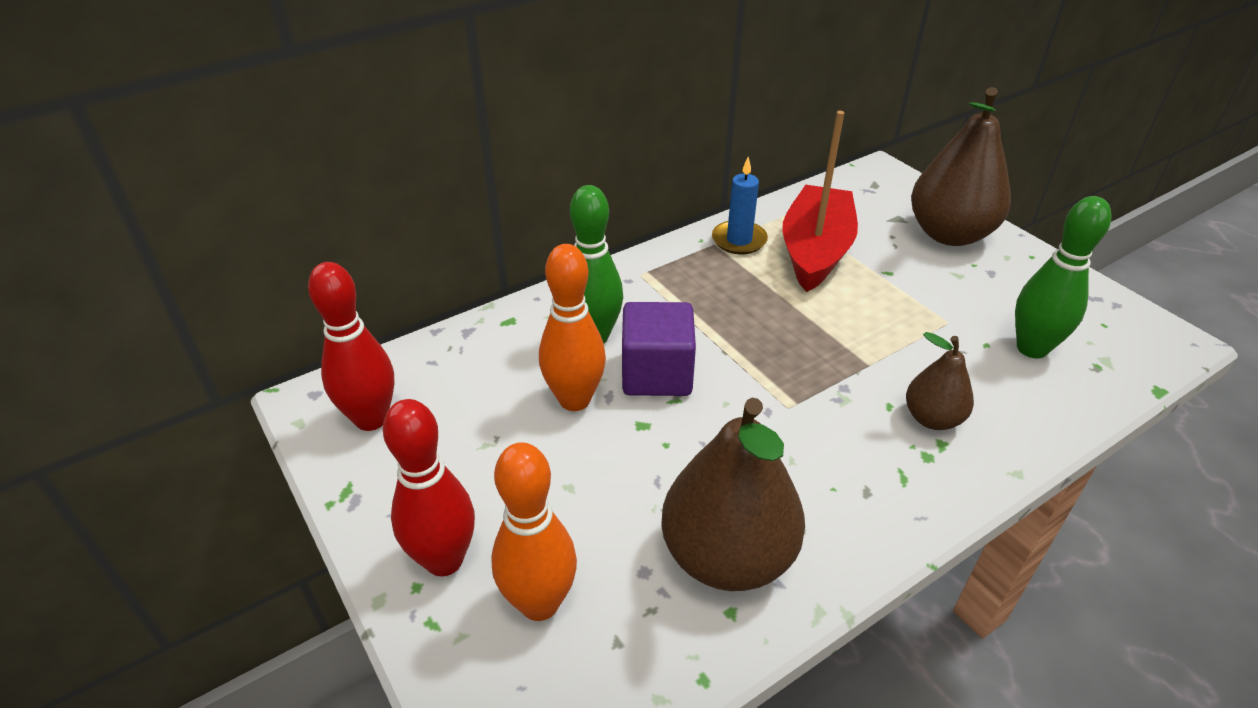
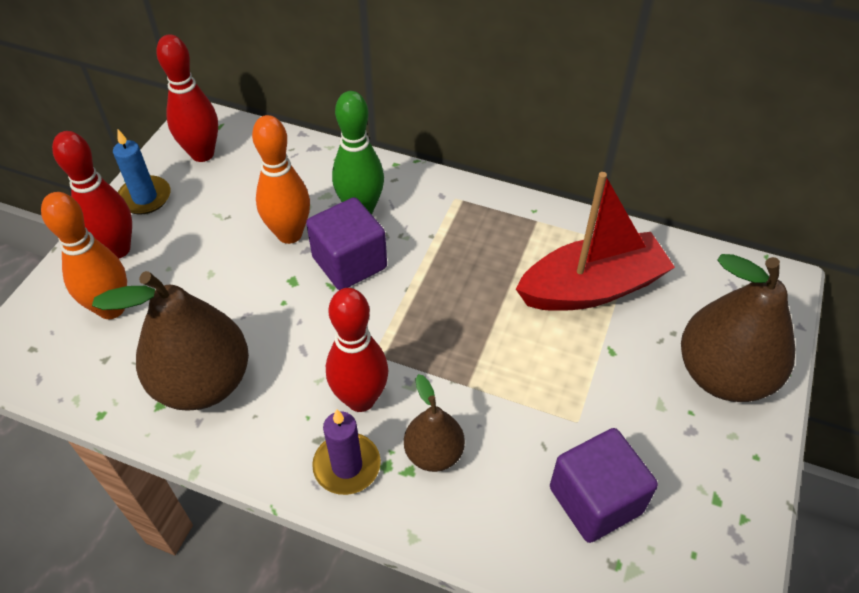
camera: 55 degrees right, 10 degrees up
blue candle [712,157,768,254] -> blue candle moved to [113,130,170,214]
green bowling pin [1015,196,1112,359] -> purple cube [550,428,658,543]
none -> purple candle [312,409,381,495]
none -> red bowling pin [326,288,388,412]

